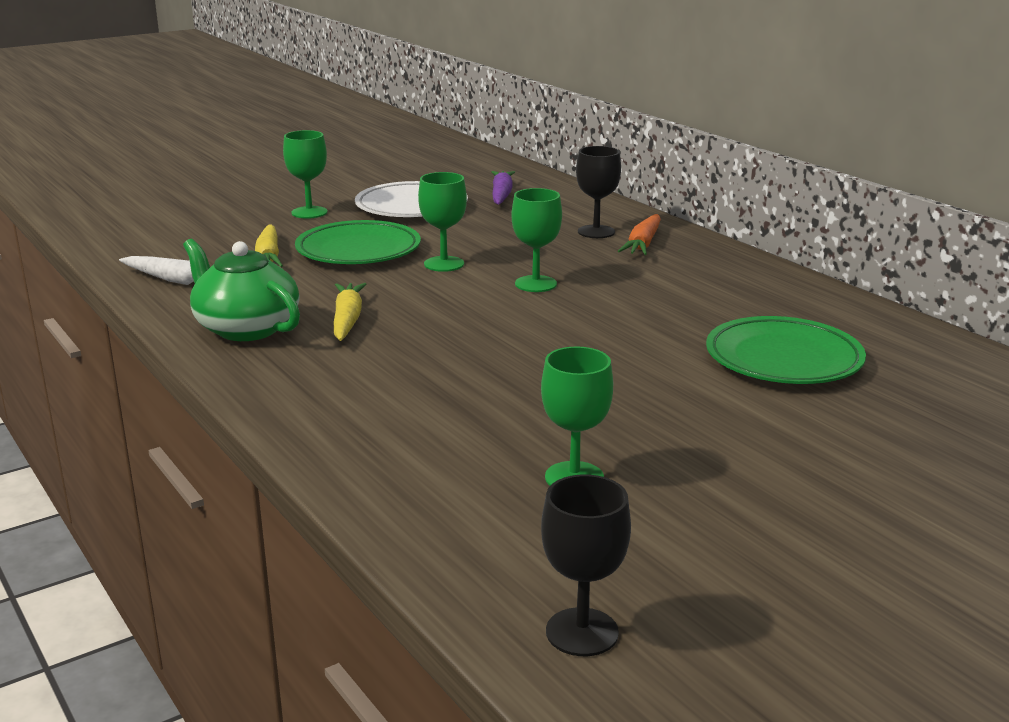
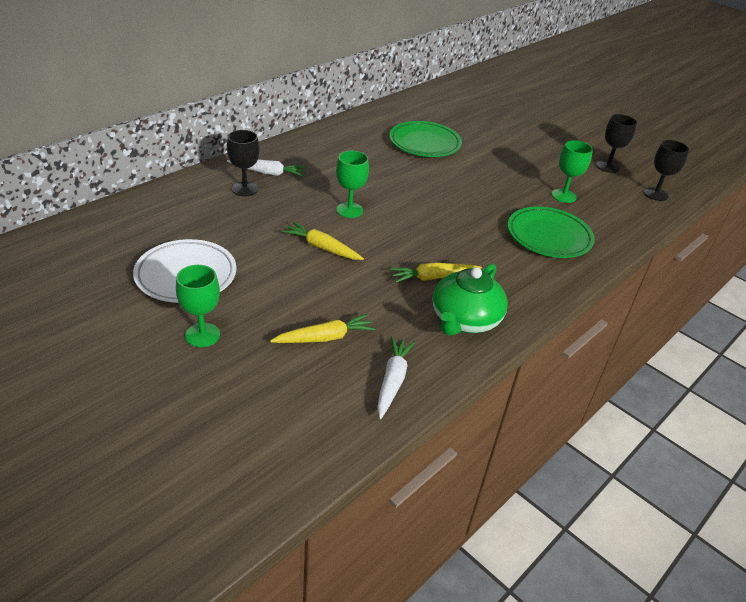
camera: 105 degrees left, 15 degrees up
green plate [295,220,421,264] -> green plate moved to [507,207,595,258]
green goblet [418,172,467,272] -> yellow carrot [282,222,364,260]
purple carrot [491,171,515,204] -> none
orange carrot [618,214,661,255] -> white carrot [227,159,306,177]
none -> black goblet [596,114,637,173]

